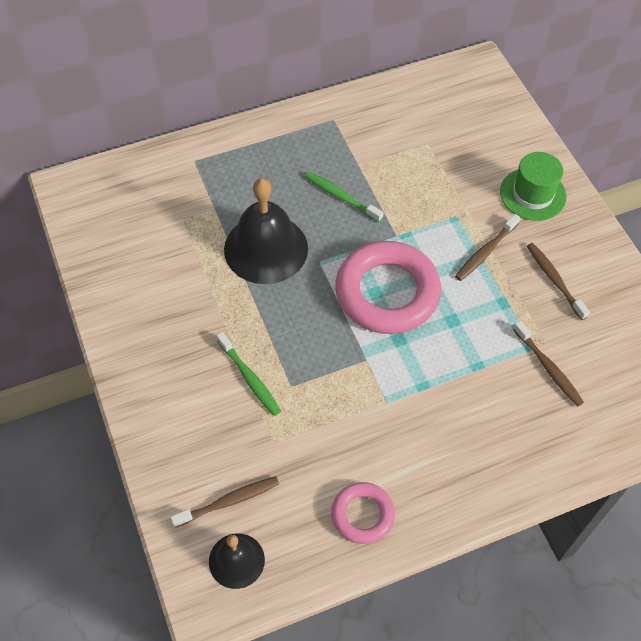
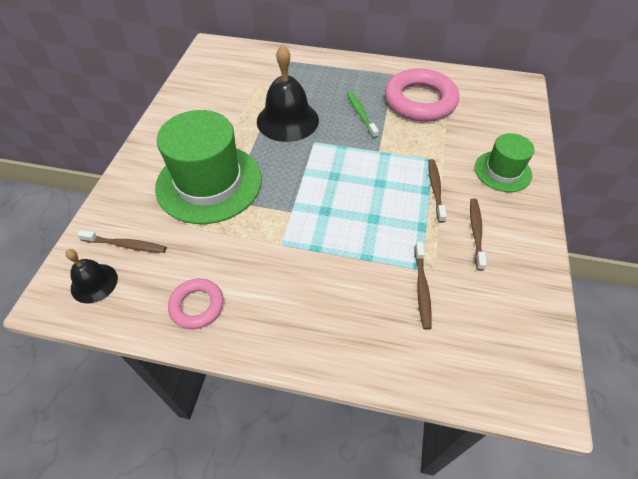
camera: 35 degrees right, 5 degrees down
green toothbrush [216,332,281,416] -> green hat [155,110,262,224]
pink ring [335,241,441,334] -> pink ring moved to [385,68,459,122]
brown toothbrush [455,214,520,281] -> brown toothbrush turned 105 degrees clockwise [428,159,447,223]

